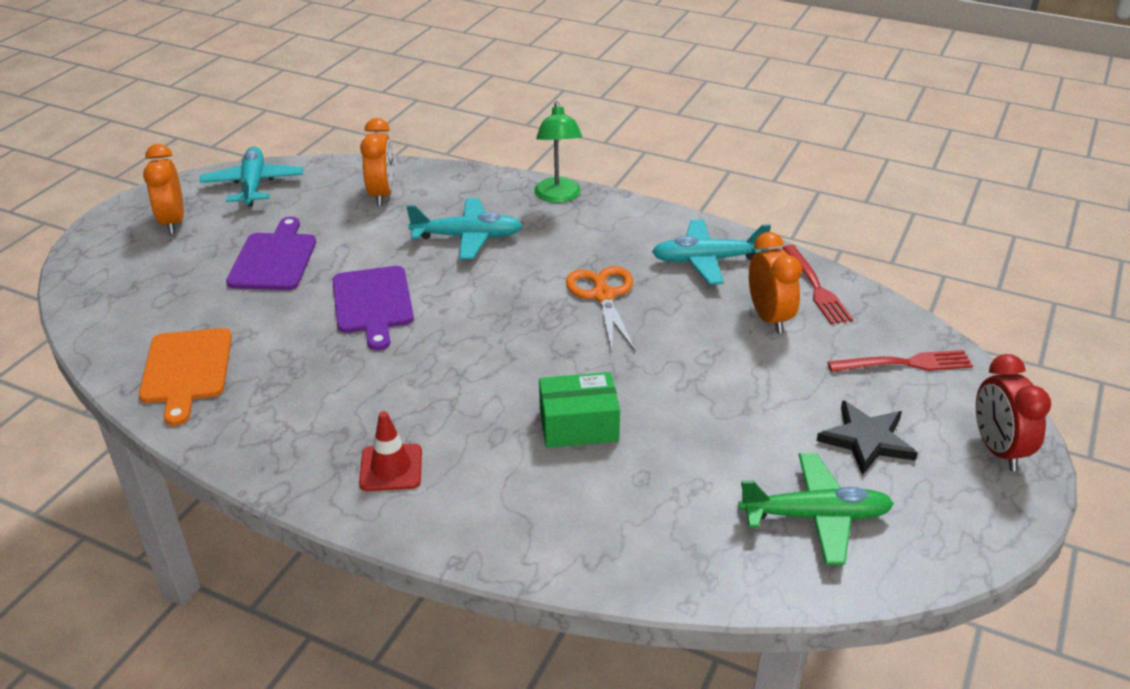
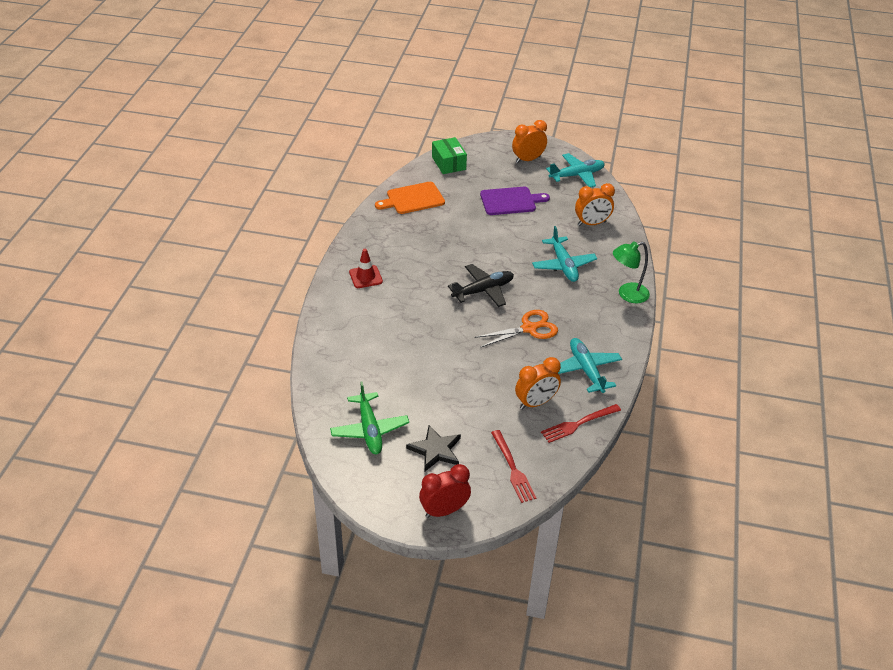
camera: 75 degrees right, 5 degrees up
purple cutting board [332,266,414,351] -> none
green box [539,372,620,448] -> green box moved to [432,137,467,174]
none -> black plane [448,264,514,307]

